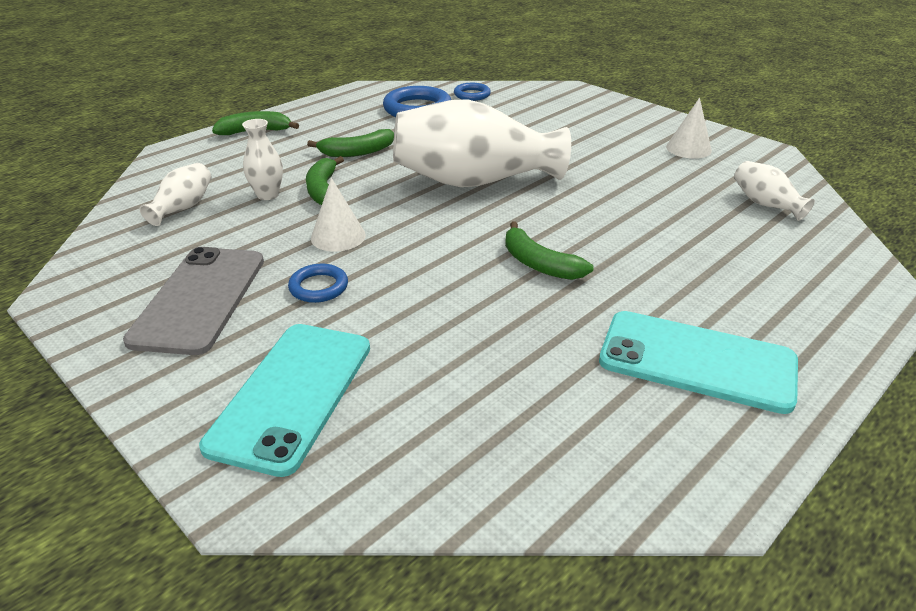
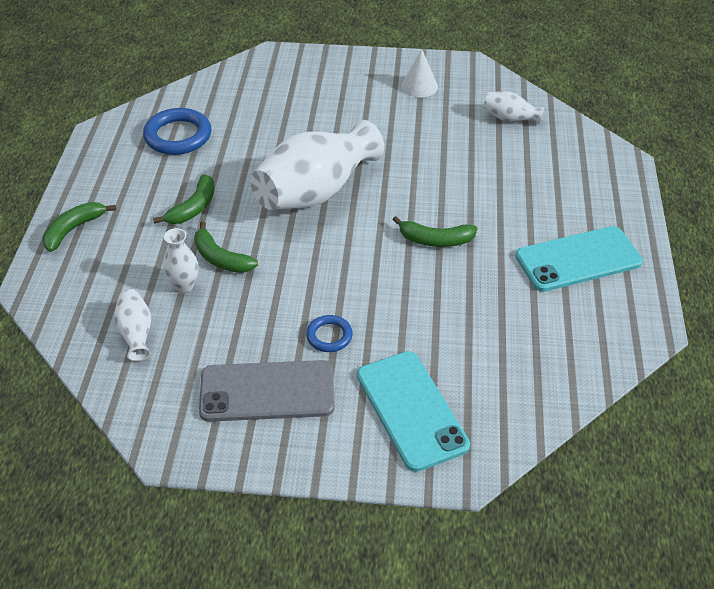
camera: 40 degrees left, 10 degrees up
grey phone [123,247,264,355] -> grey phone turned 60 degrees counterclockwise [199,360,335,422]
white cone [311,178,366,252] -> none
blue ring [454,83,491,101] -> none

